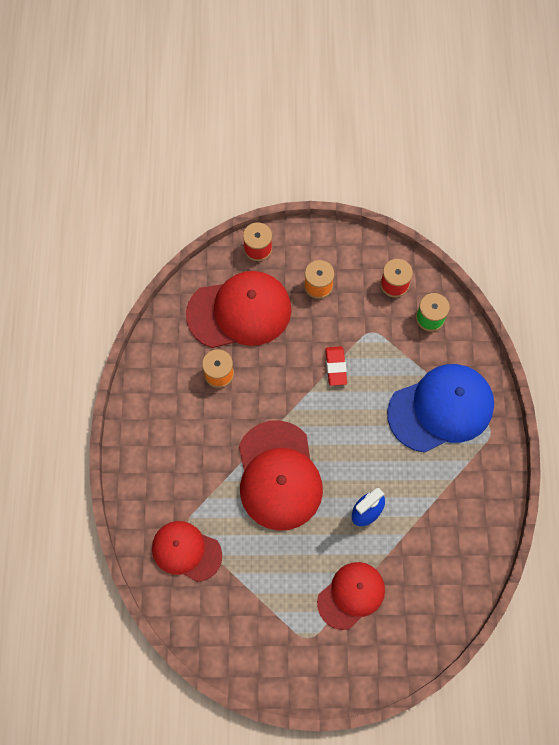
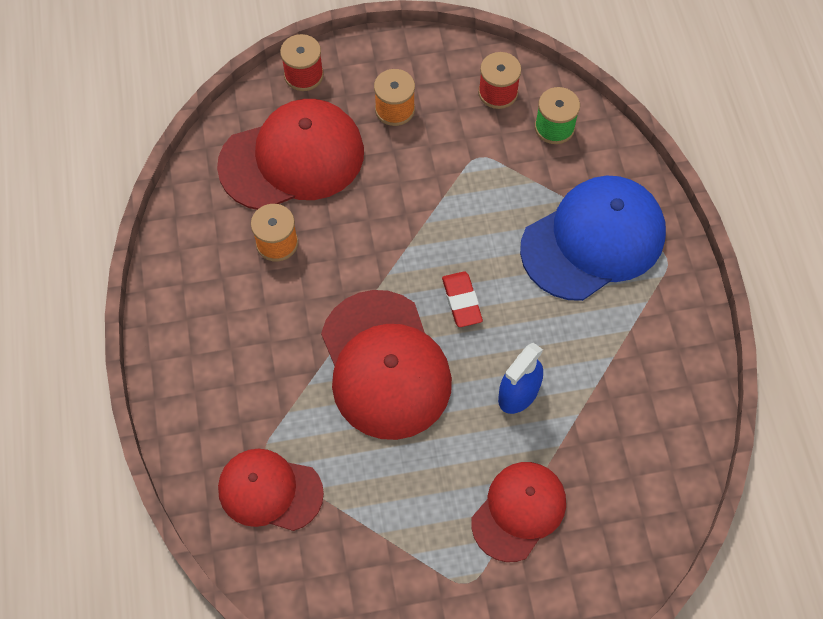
camera: 10 degrees left, 5 degrees down
red eraser [325,346,347,386] -> red eraser moved to [442,271,483,327]

